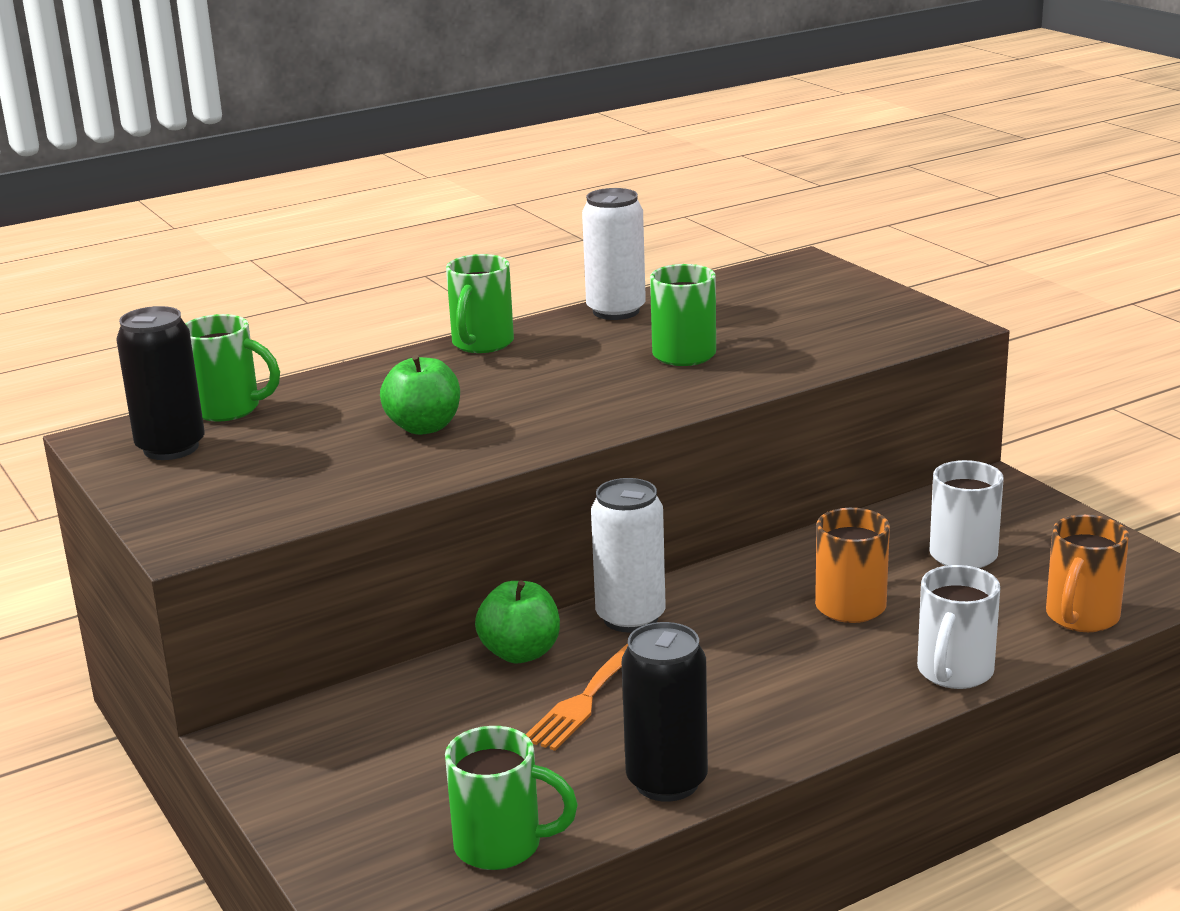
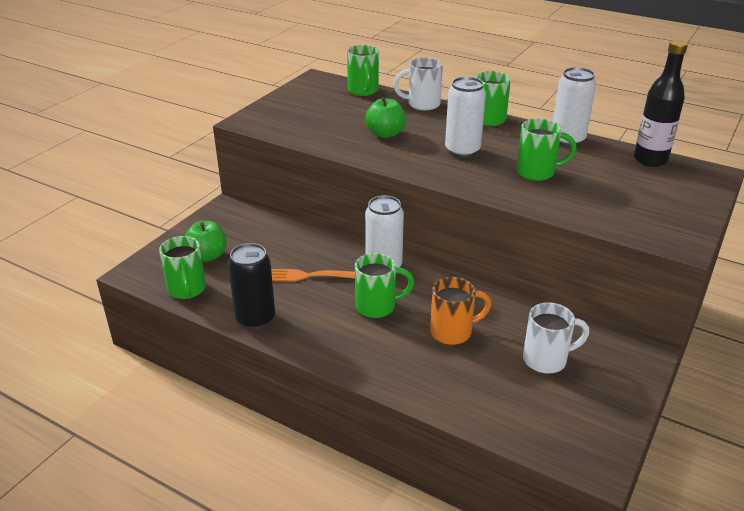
camera: 60 degrees right, 10 degrees up
black can [116,306,205,460] -> none
green apple [475,580,560,663] -> green apple moved to [185,221,227,262]
white mug [917,565,1000,689] -> white mug moved to [393,57,443,111]
orange mug [1046,515,1129,632] -> none
none -> green mug [355,253,414,318]
none -> white can [445,77,486,158]
none -> black bottle [634,40,688,167]

